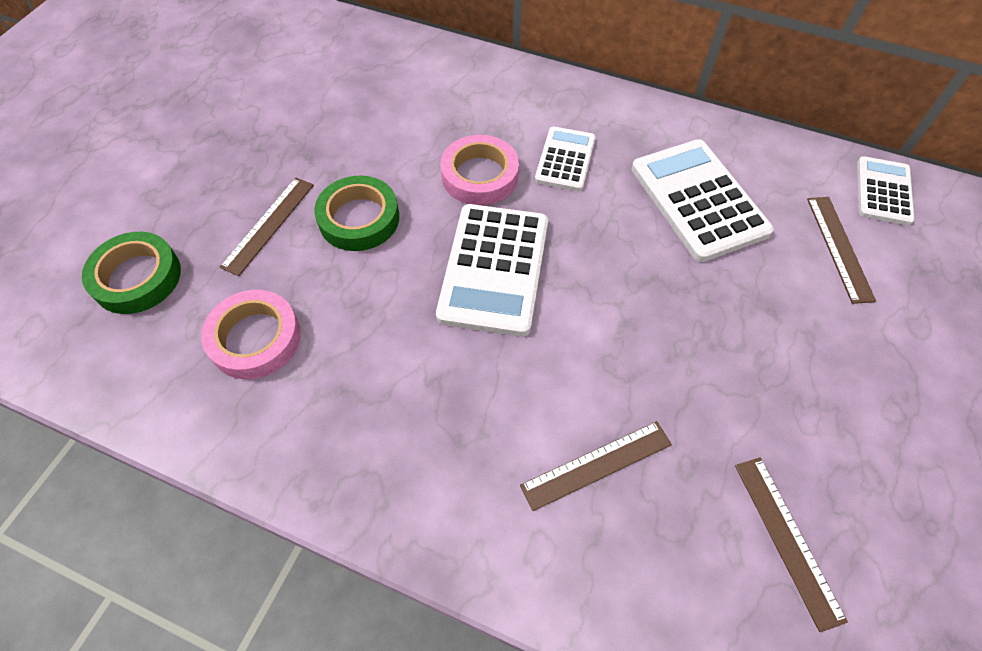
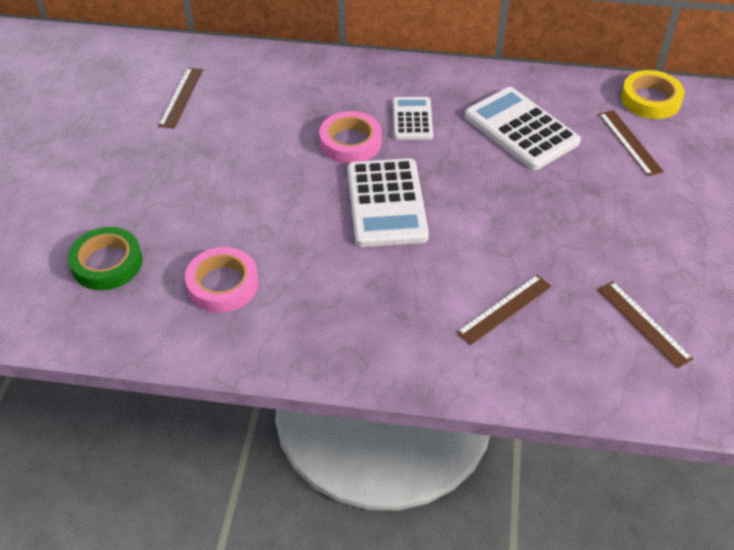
camera: 15 degrees left, 10 degrees down
brown ruler [220,177,314,276] -> brown ruler moved to [158,67,203,129]
green tape [314,175,399,251] -> none
white calculator [857,156,915,225] -> yellow tape [621,70,685,119]

